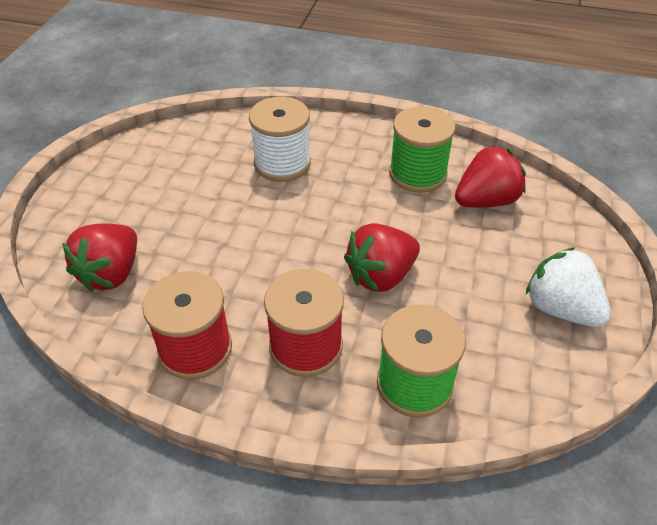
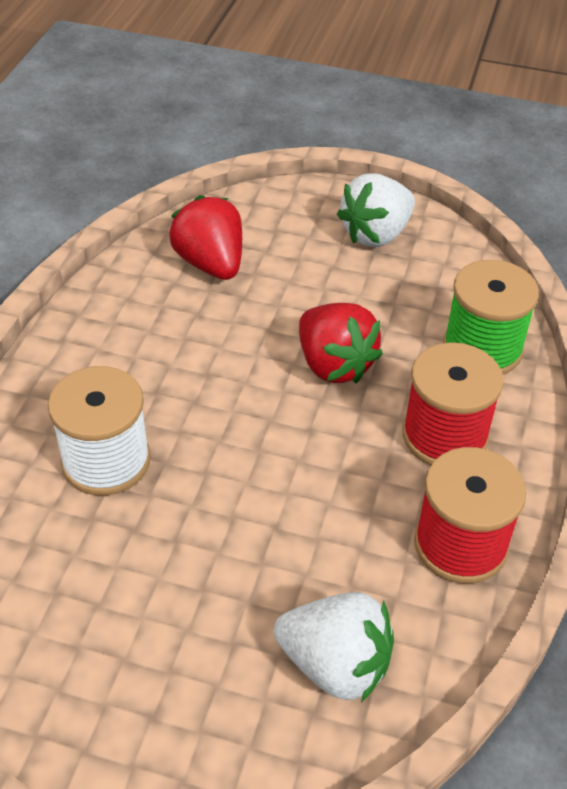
camera: 90 degrees left, 0 degrees up
red strawberry [62,224,137,292] -> white strawberry [274,592,394,702]
green spool [389,106,455,193] -> none

